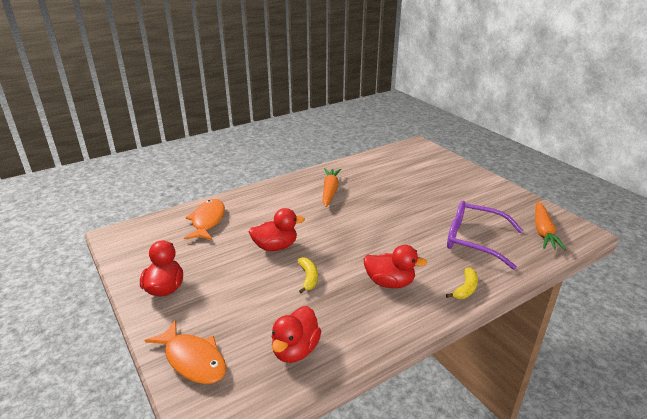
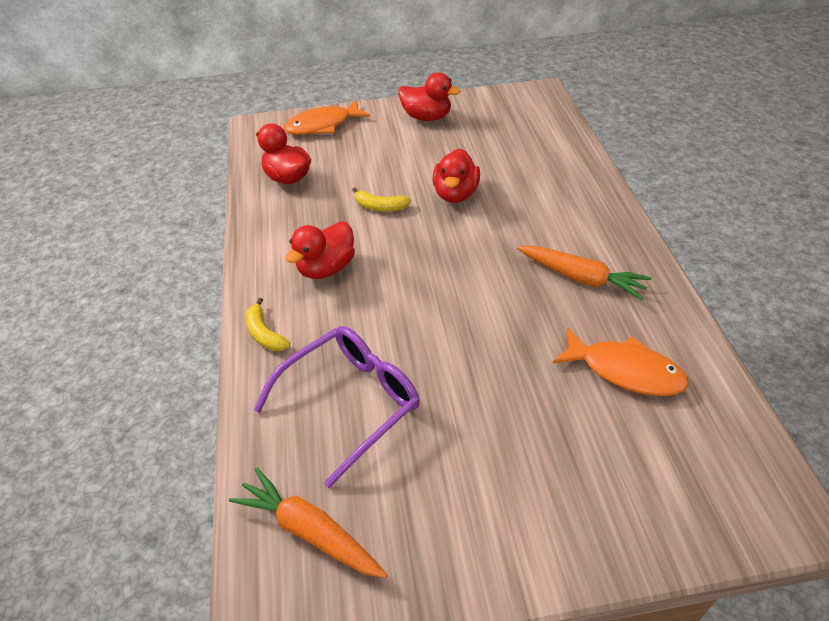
camera: 115 degrees right, 15 degrees up
orange fish [184,199,225,240] -> orange fish moved to [552,328,689,396]

